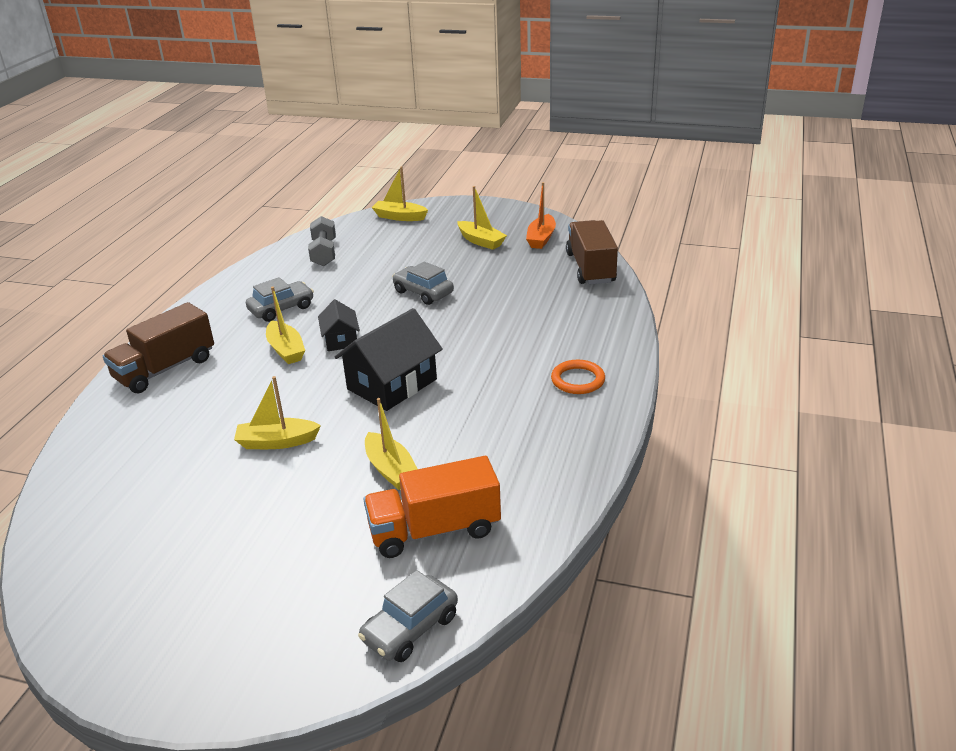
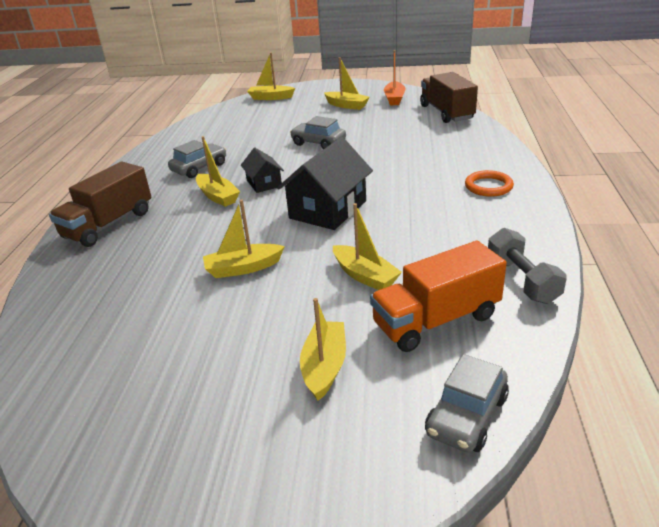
camera: 10 degrees left, 0 degrees up
grey dumbbell [308,216,336,266] -> grey dumbbell moved to [488,228,567,304]
none -> yellow boat [300,298,346,401]

